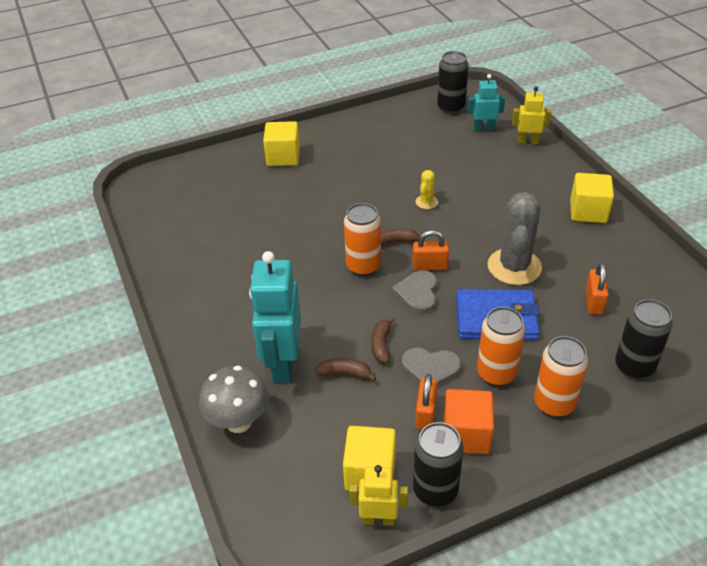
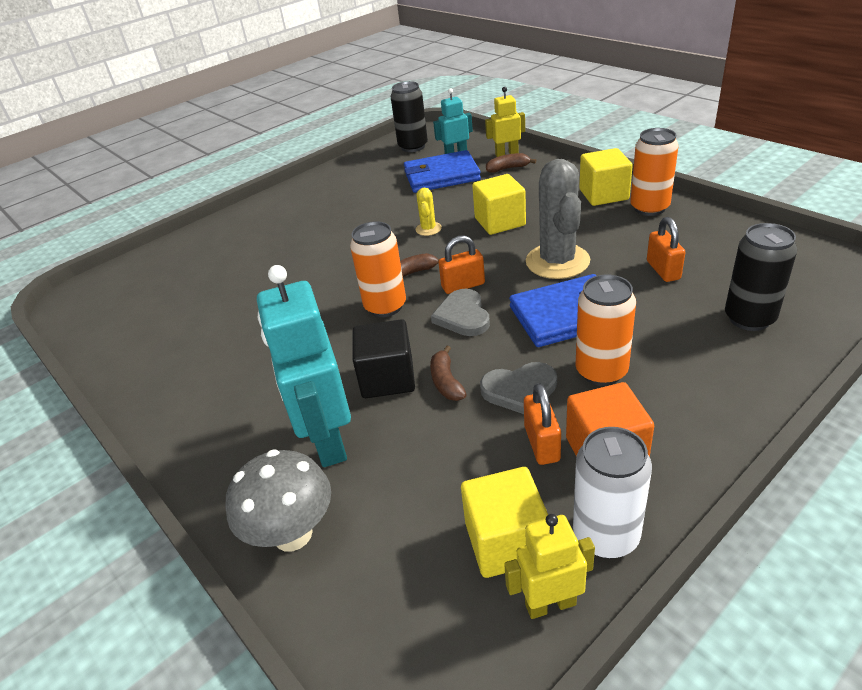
camera: 15 degrees left, 5 degrees down
yellow cube [263,121,300,166] -> yellow cube moved to [472,174,526,235]
brown banana [315,358,376,381] -> brown banana moved to [486,153,536,173]
black can [413,422,464,507] -> white can [573,427,652,559]
orange can [534,336,588,417] -> orange can moved to [630,128,679,216]
none -> black cube [353,319,415,398]
none -> blue wallet [404,150,481,193]

